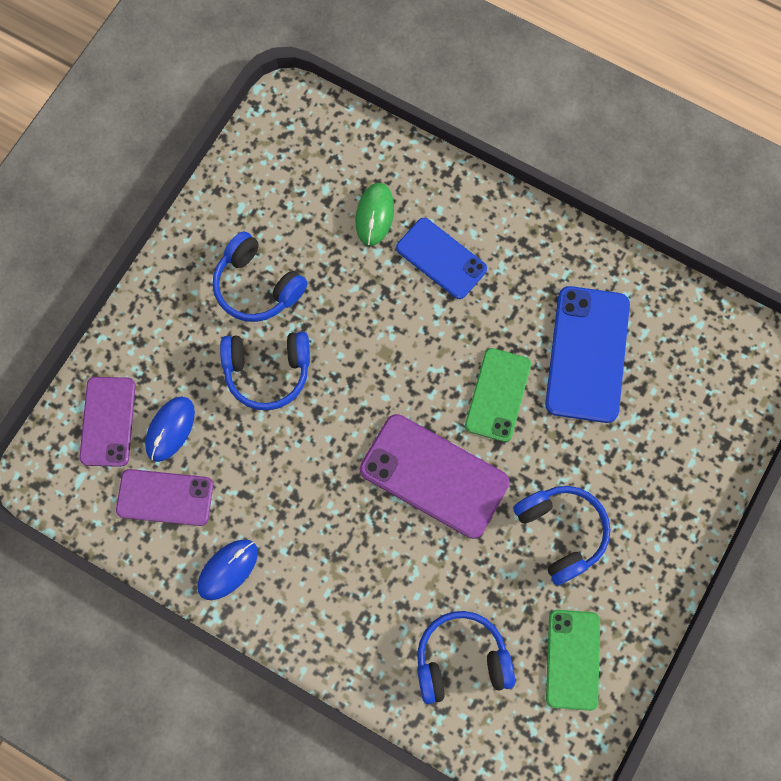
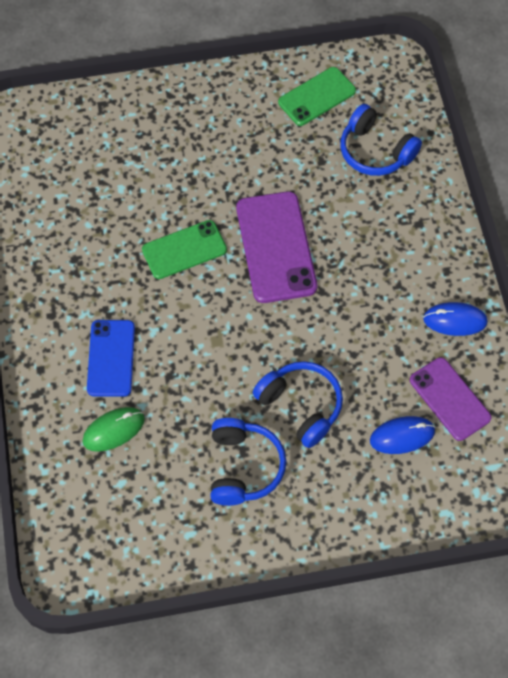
camera: 130 degrees left, 10 degrees down
purple phone [79,377,136,467] -> none
blue headphones [513,486,610,585] -> none
blue phone [545,286,630,423] -> none

